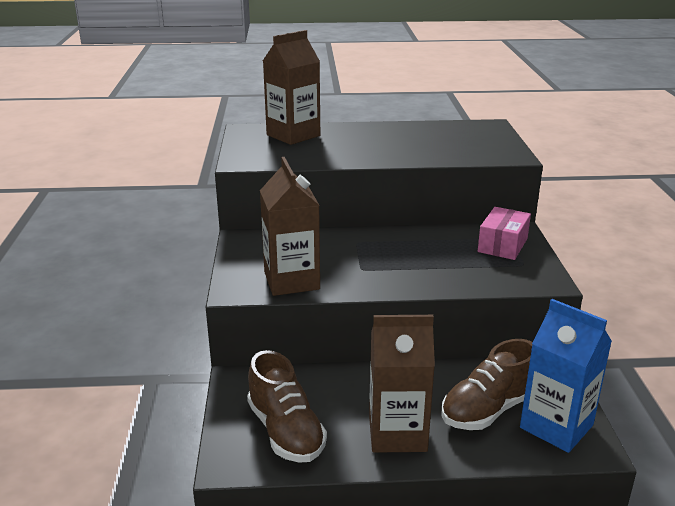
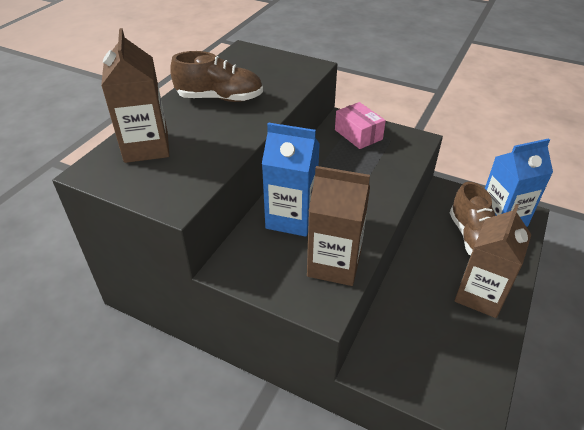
camera: 60 degrees left, 15 degrees up
brown shoe [247,350,327,463] -> brown shoe moved to [170,51,263,102]
none -> blue carton [262,122,320,237]

